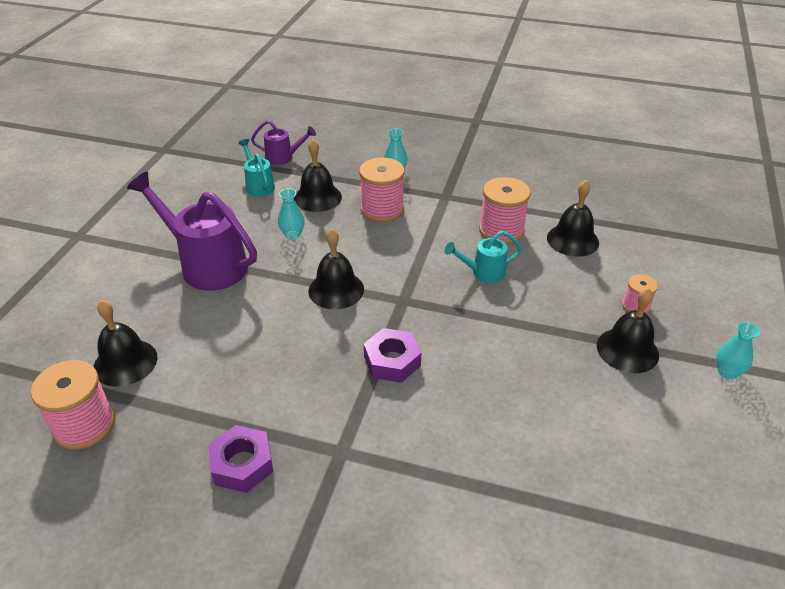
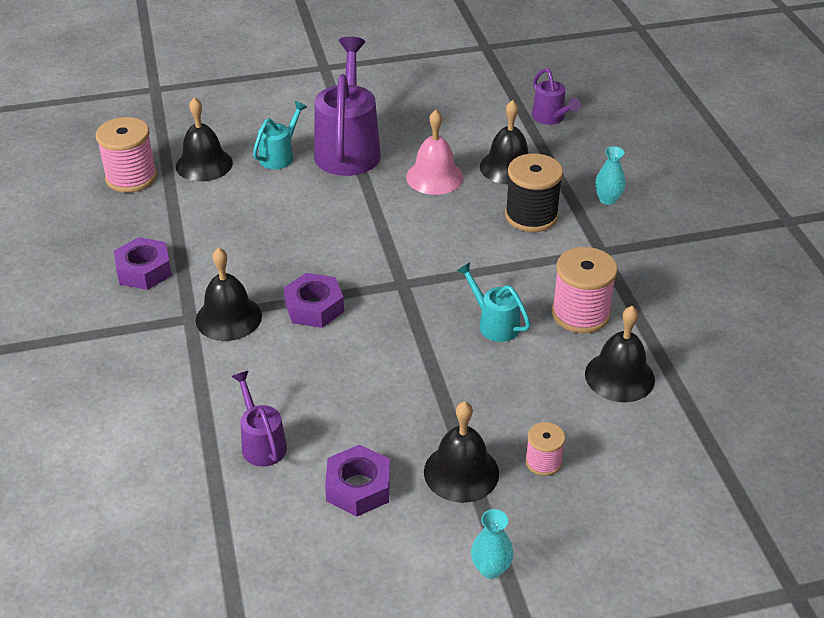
camera: 60 degrees right, 0 degrees up
turquoise watering can [238,139,275,197] -> turquoise watering can moved to [253,101,307,169]
turquoise vase [278,188,305,240] -> pink bell [406,110,463,195]
black bell [308,229,364,309] -> black bell moved to [196,247,262,341]
pink spool [359,158,405,222] -> black spool [505,154,563,232]
none -> purple watering can [231,371,287,467]
none -> purple nut [325,445,390,517]

